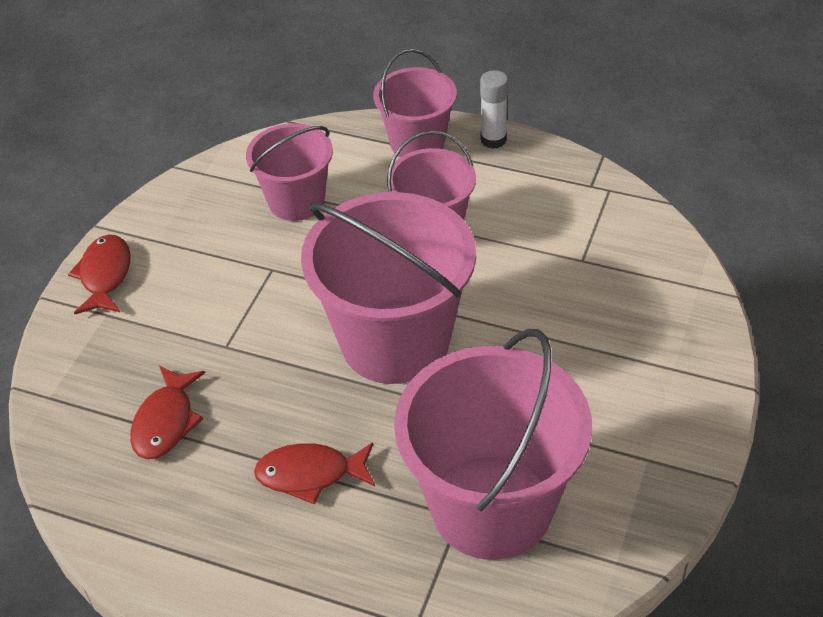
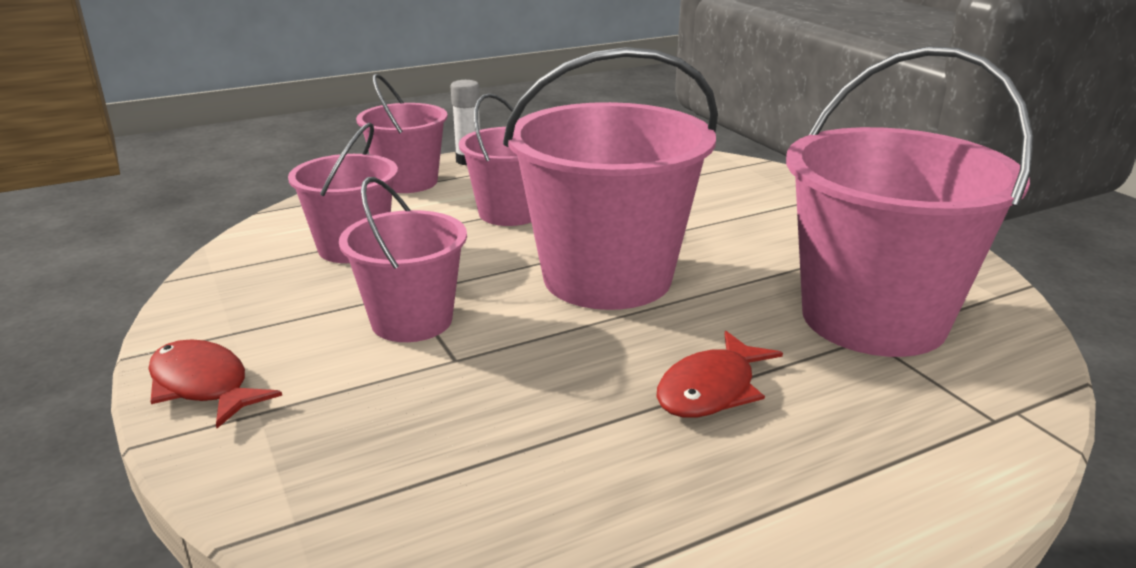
camera: 50 degrees left, 20 degrees down
red fish [130,366,205,459] -> none
none -> pink bucket [339,177,467,342]

